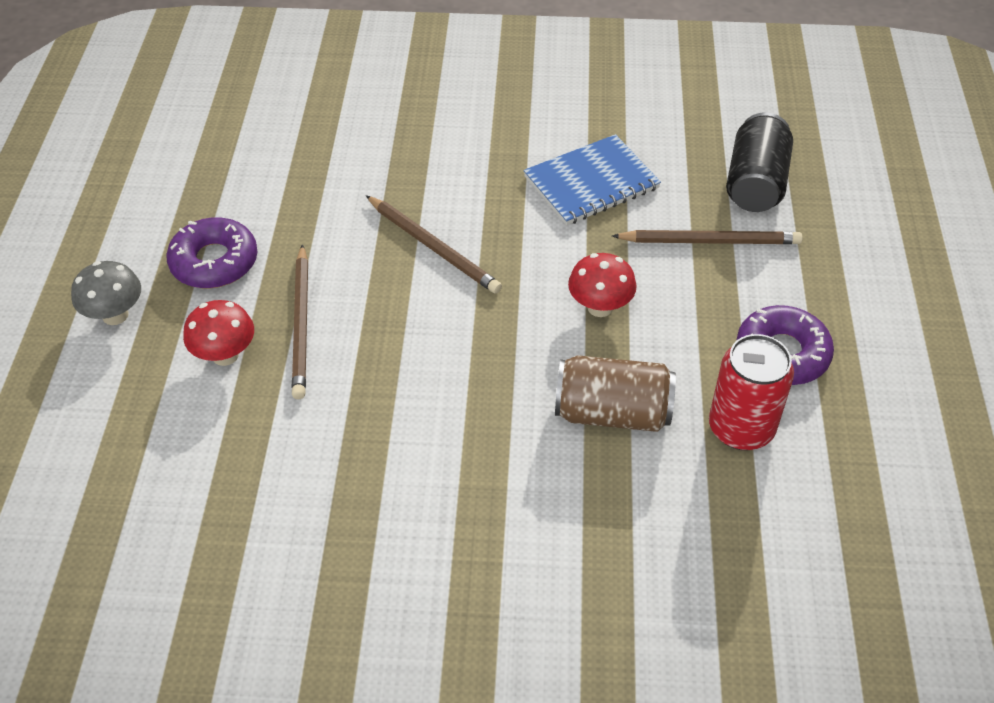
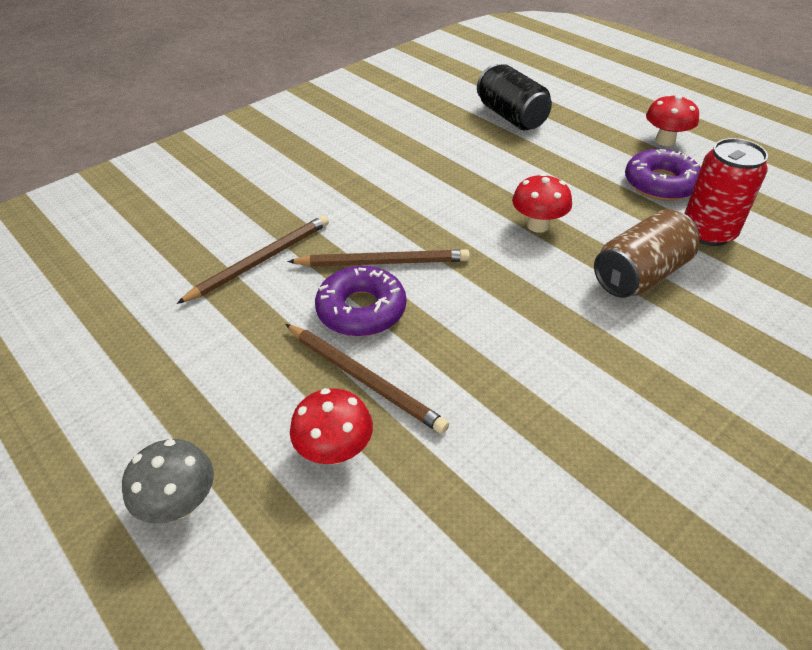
camera: 45 degrees left, 5 degrees down
purple donut [166,217,257,288] -> purple donut moved to [315,266,406,337]
blue notebook [523,134,661,225] -> none
brown pencil [612,230,803,244] -> brown pencil moved to [176,215,329,304]
none -> red mushroom [646,94,699,146]

